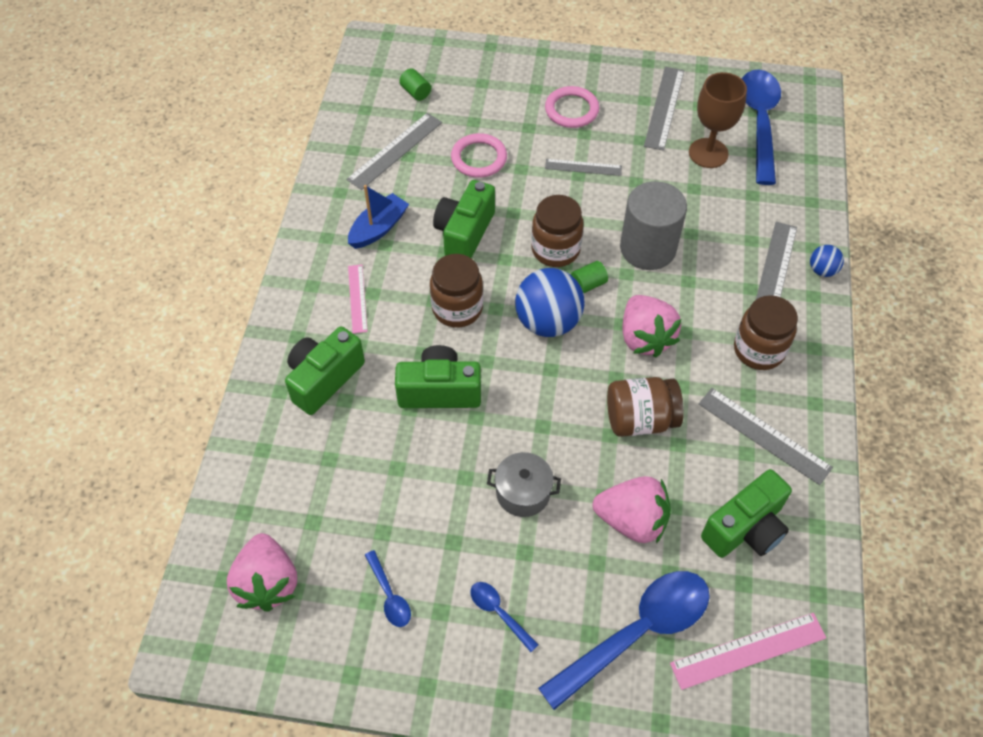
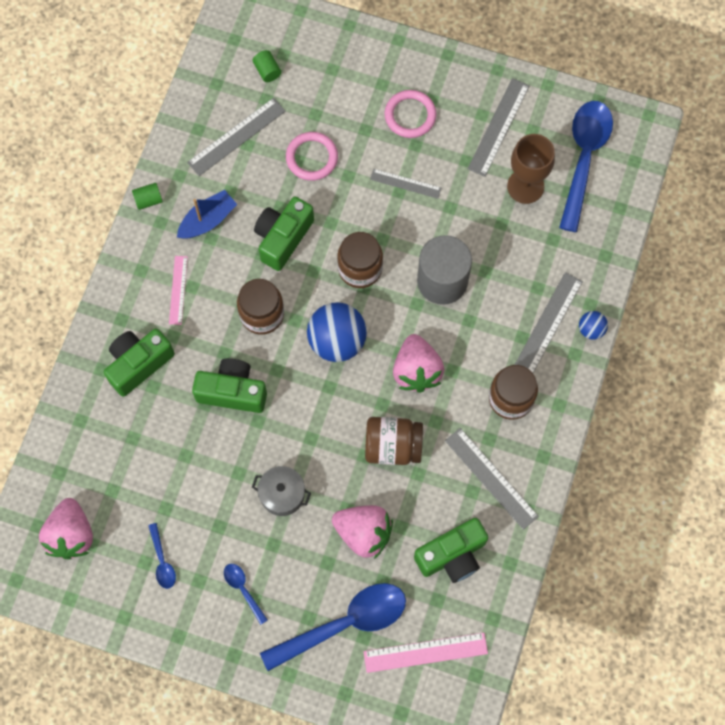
camera: 10 degrees right, 15 degrees up
green cylinder [571,261,608,294] -> green cylinder moved to [132,183,163,210]

